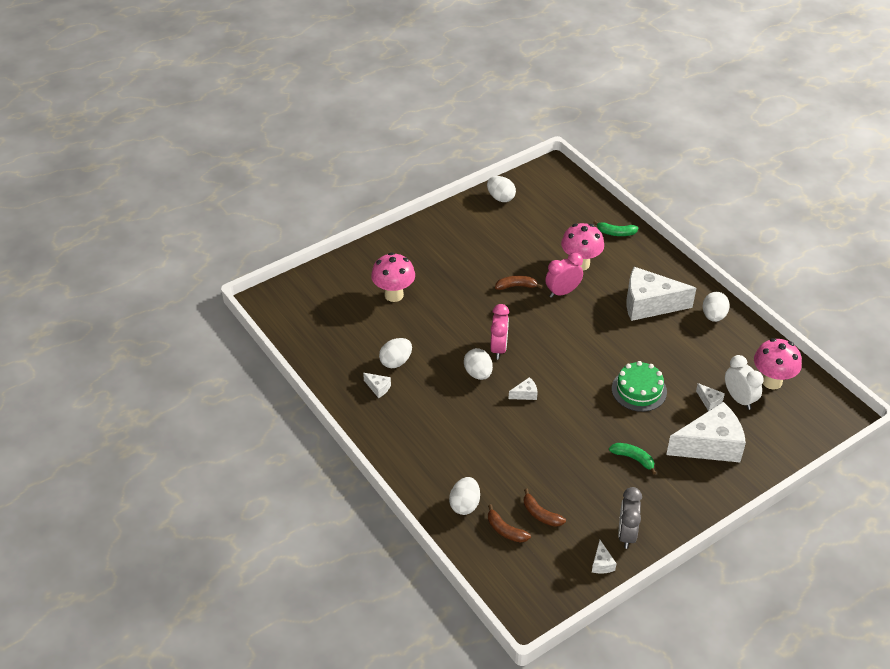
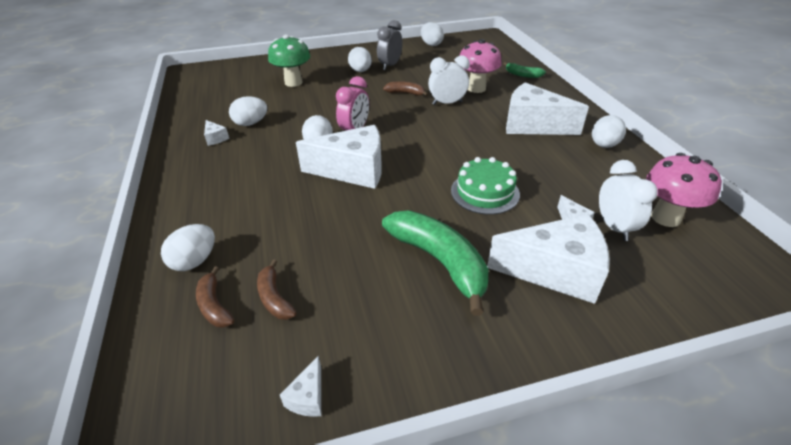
camera: 20 degrees right, 5 degrees down
pink mushroom [371,252,415,302] -> green mushroom [268,34,311,87]
white cheese [509,377,538,400] -> white cheese [296,125,382,189], size x2.48
pink clock [545,253,583,298] -> white clock [428,55,470,105]
green banana [609,443,656,475] -> green banana [382,211,488,316], size x2.01
grey clock [618,487,642,549] -> grey clock moved to [377,20,402,70]
none -> white egg [348,47,372,72]

